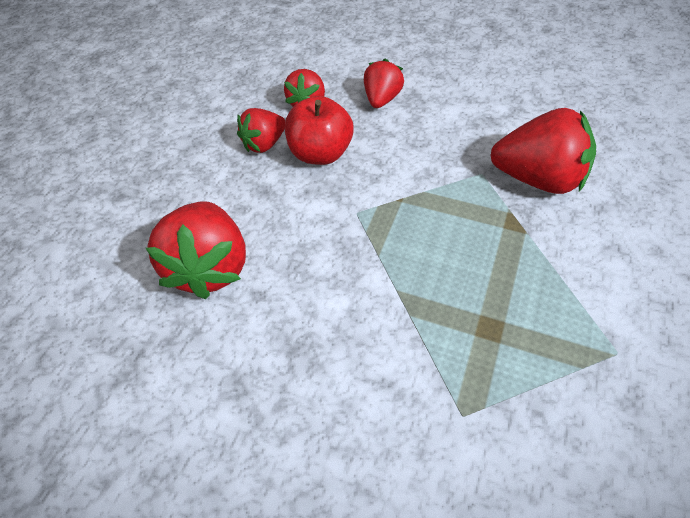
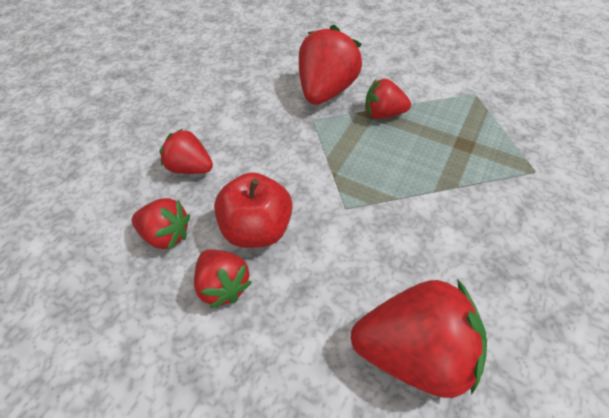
camera: 85 degrees left, 0 degrees up
none -> red strawberry [365,78,411,119]

